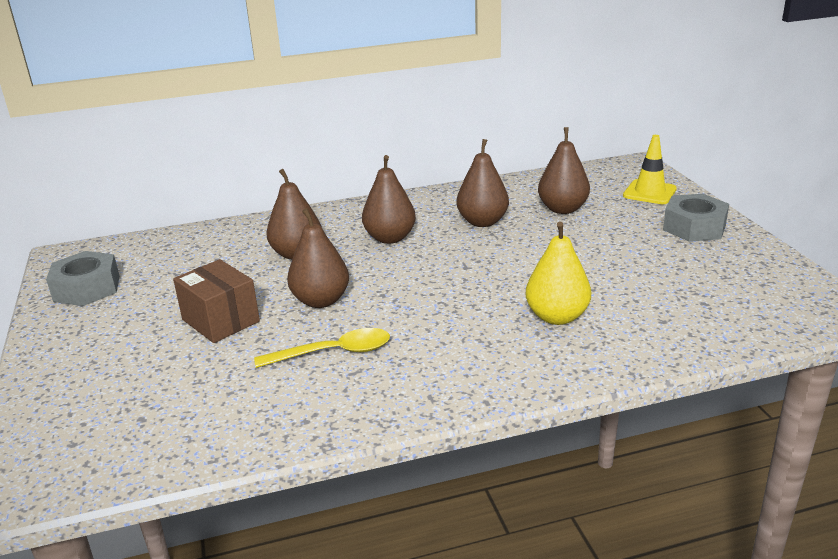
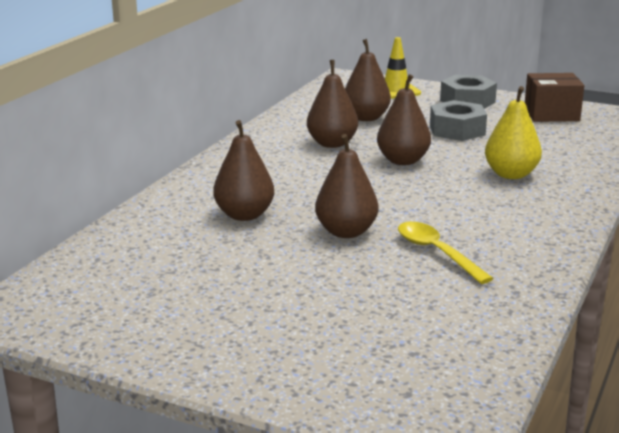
camera: 50 degrees left, 5 degrees down
grey nut [46,251,120,306] -> grey nut moved to [430,100,487,141]
brown box [173,259,260,343] -> brown box moved to [525,73,584,122]
yellow spoon [254,328,390,368] -> yellow spoon turned 60 degrees counterclockwise [398,222,494,284]
brown pear [362,155,416,244] -> brown pear moved to [377,74,431,165]

